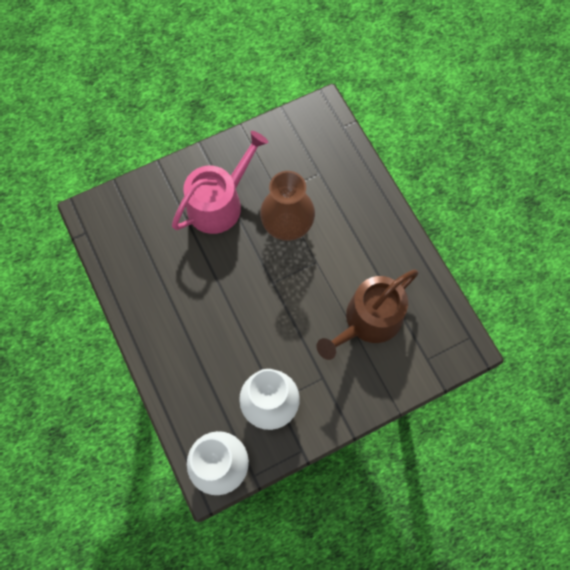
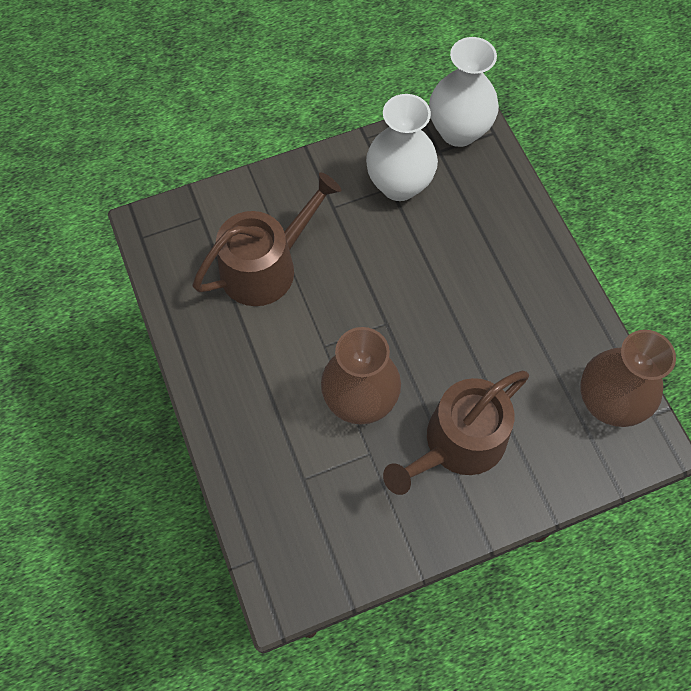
camera: 175 degrees left, 5 degrees down
pink watering can [172,131,268,234] -> brown watering can [383,371,529,495]
none -> brown vase [580,330,676,427]

